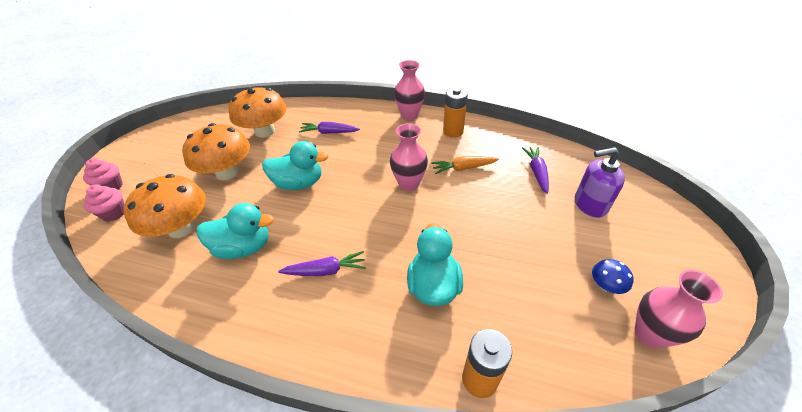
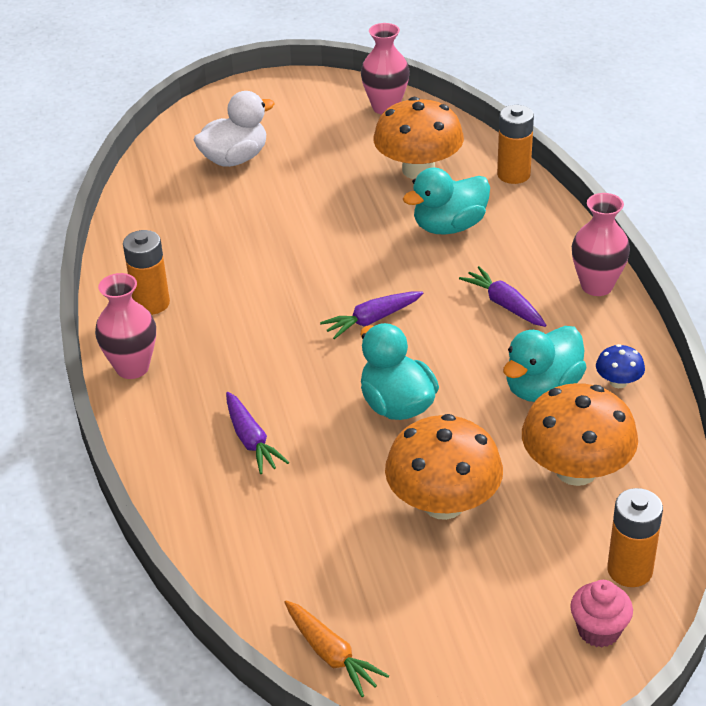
camera: 120 degrees left, 5 degrees down
pink cupcake [84,184,125,222] -> orange battery [607,488,663,587]
turquoise duck [197,203,274,259] -> turquoise duck turned 105 degrees counterclockwise [503,326,587,402]
orange mushroom [229,87,287,138] -> orange mushroom moved to [373,97,464,179]
pink vase [390,123,428,191] -> pink vase moved to [572,193,630,296]
orange carrot [431,156,499,174] -> orange carrot moved to [284,600,389,697]
purple carrot [522,147,549,194] -> purple carrot moved to [320,291,423,339]
purple soap dispenser [575,147,625,218] -> white duck [194,91,275,167]
blue mushroom [592,259,634,294] -> blue mushroom moved to [596,344,645,388]

